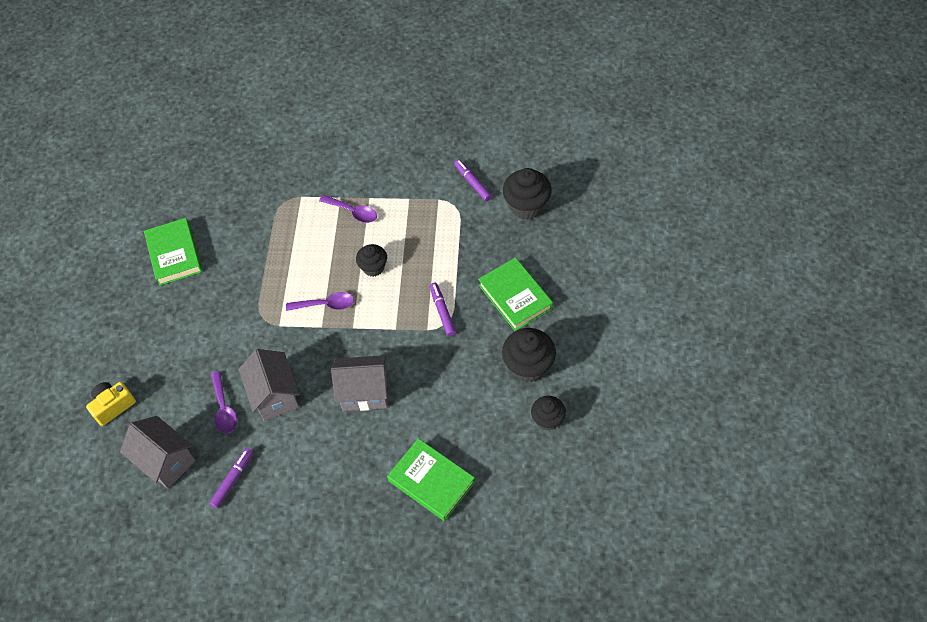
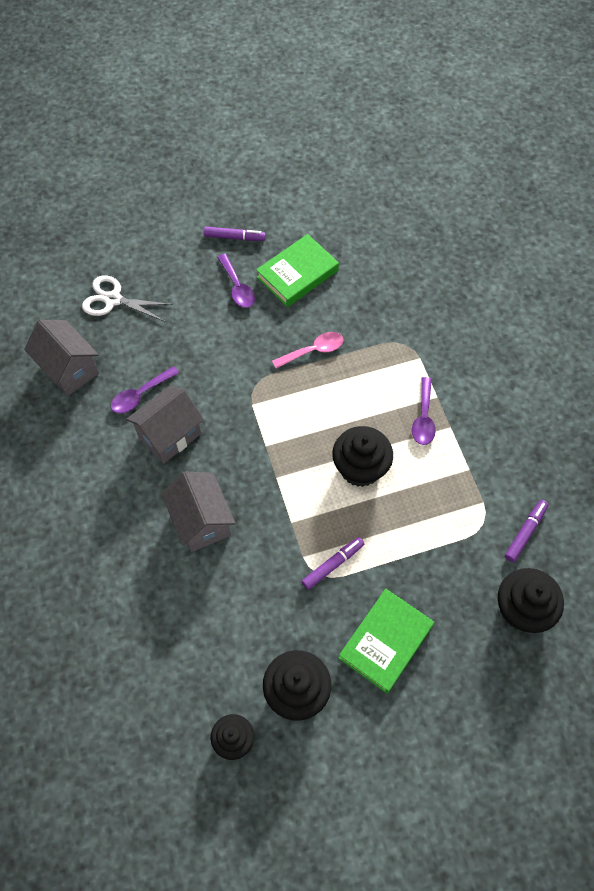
camera: 65 degrees right, 5 degrees up
yellow camera [86,382,136,426] -> white scissors [82,275,173,321]
grey house [120,416,195,489] -> grey house turned 60 degrees counterclockwise [24,319,99,396]
purple marker [209,448,253,508] -> purple marker moved to [204,226,266,241]
purple spoon [286,292,354,311] -> purple spoon moved to [217,254,255,308]
black cupcake [356,244,387,277] -> black cupcake [332,426,393,487], size x1.59
green book [387,438,475,521] -> none
none -> pink spoon [272,332,344,369]

